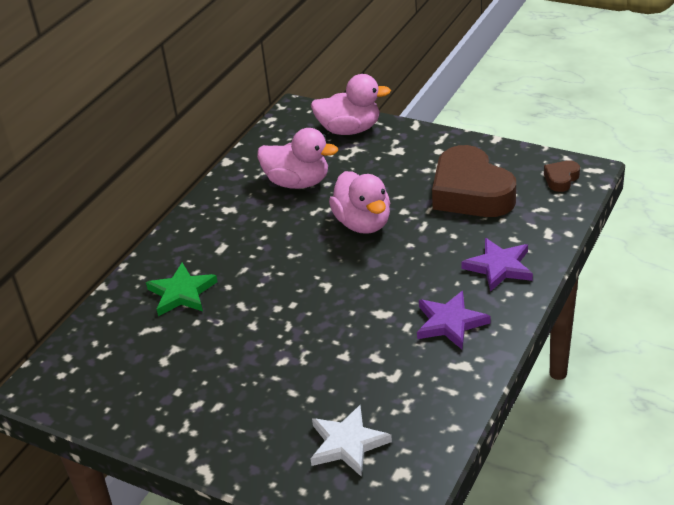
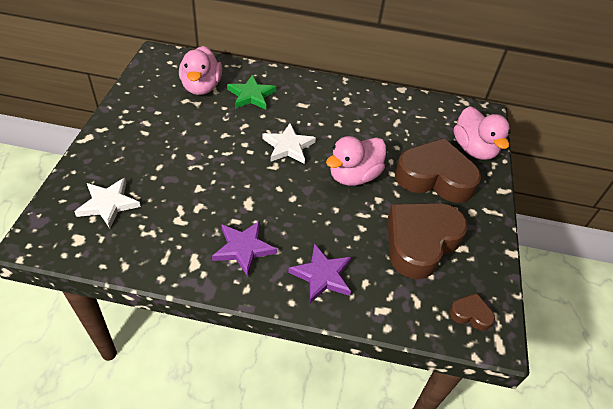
camera: 65 degrees right, 10 degrees up
pink duck [257,128,338,189] -> pink duck moved to [179,46,222,95]
none -> white star [262,123,316,164]
none -> brown heart [395,138,481,203]

